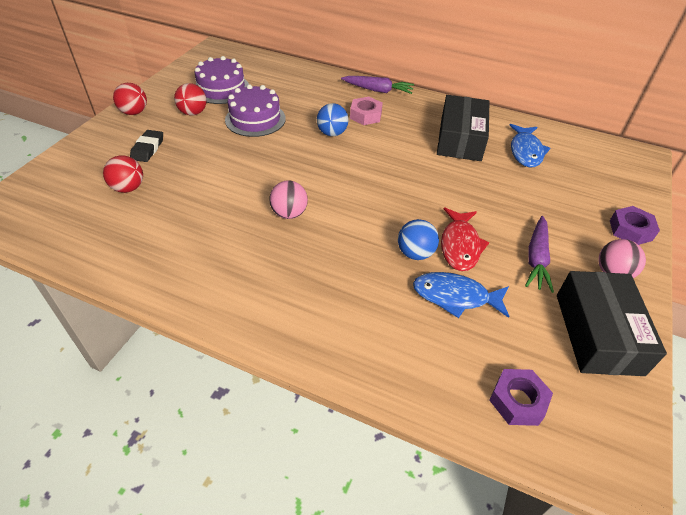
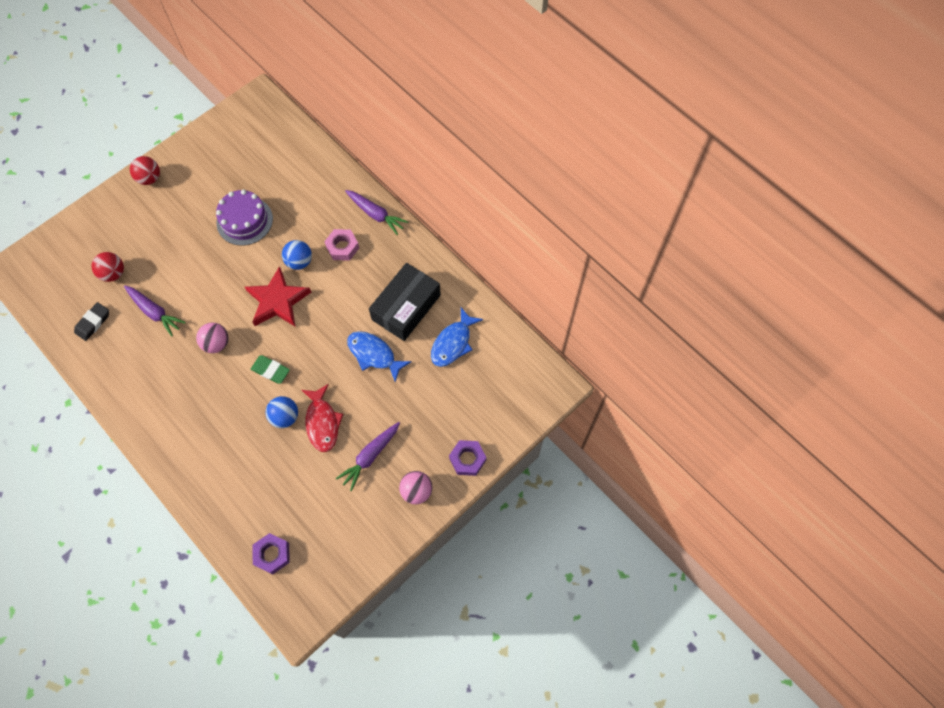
camera: 25 degrees right, 20 degrees up
black eraser [130,130,163,162] -> black eraser moved to [74,302,109,341]
red ball [174,83,206,116] -> none
purple cake [195,56,249,104] -> none
blue fish [413,272,510,318] -> blue fish moved to [347,331,412,382]
red fish [441,208,489,271] -> red fish turned 45 degrees counterclockwise [302,384,343,452]
black box [557,271,667,376] -> none
none -> purple carrot [124,285,186,337]
none -> red star [245,266,311,326]
none -> green eraser [251,355,290,384]

